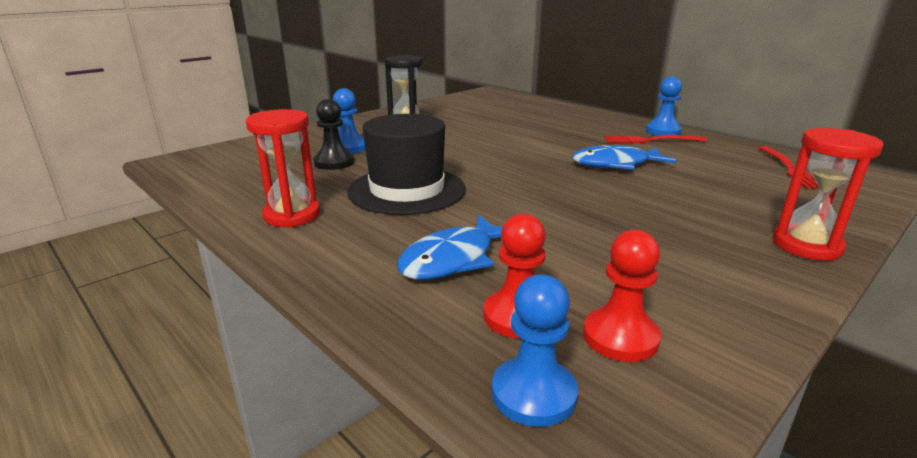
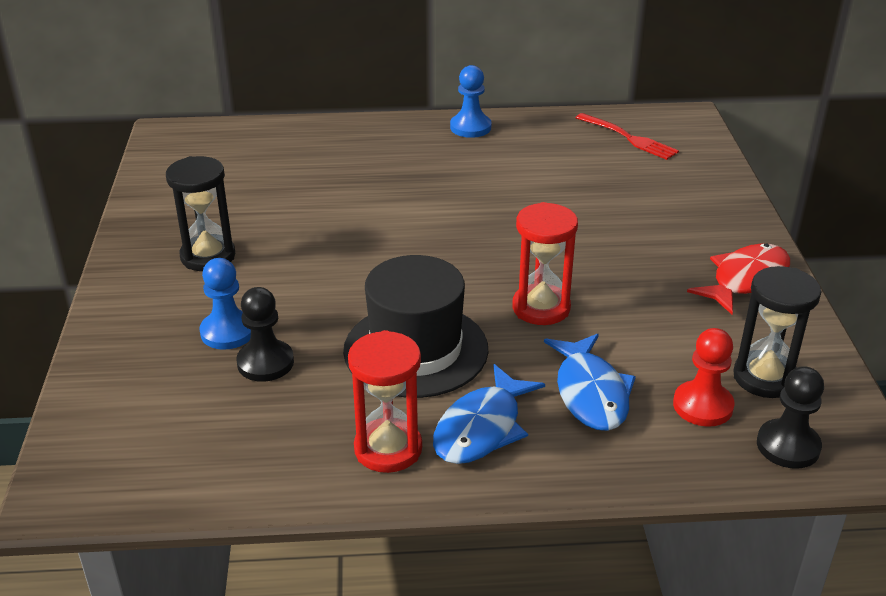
camera: 50 degrees left, 10 degrees up
blue pawn [492,274,578,427] -> black pawn [757,366,824,469]
blue fish [572,145,677,170] -> blue fish moved to [433,364,545,464]
red pawn [583,230,661,362] -> black hourglass [733,266,821,398]
red fork [604,135,707,143] -> none
red hourglass [773,128,884,261] -> red hourglass moved to [512,202,578,325]
none -> red fish [687,243,790,314]

